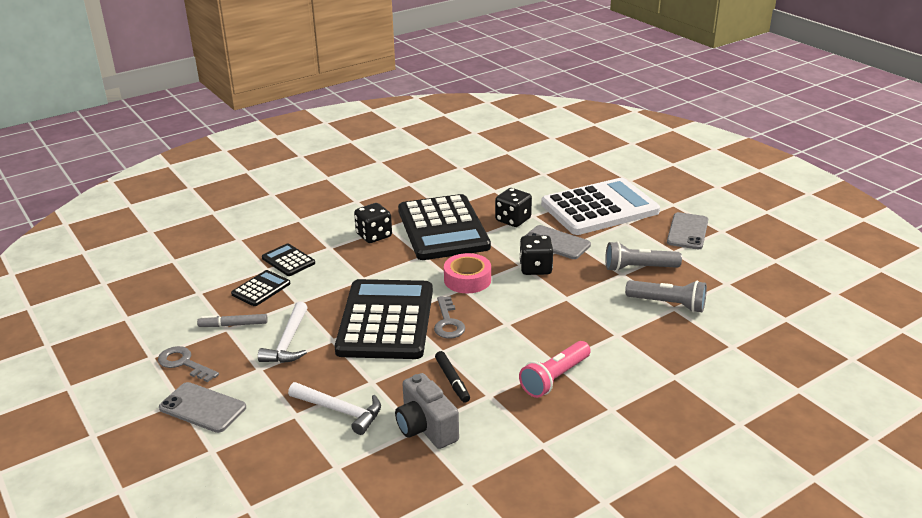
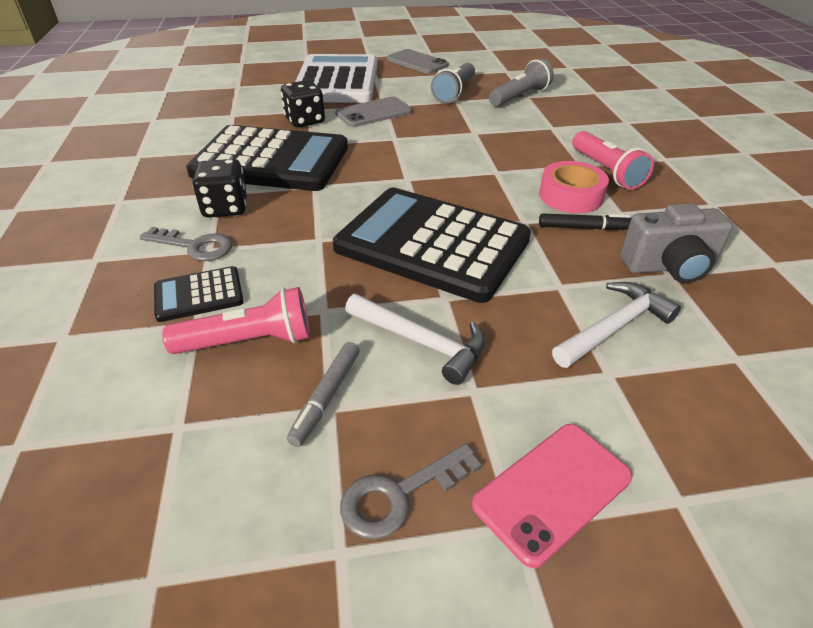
camera: 65 degrees left, 10 degrees up
grey phone [159,382,246,433] -> pink phone [472,424,632,568]
black calculator [231,270,290,306] -> pink flashlight [162,287,310,354]
grey key [434,296,465,338] -> grey key moved to [140,227,232,261]
pink tape [444,253,491,293] -> pink tape moved to [539,161,609,213]
black dice [519,235,553,275] -> none

